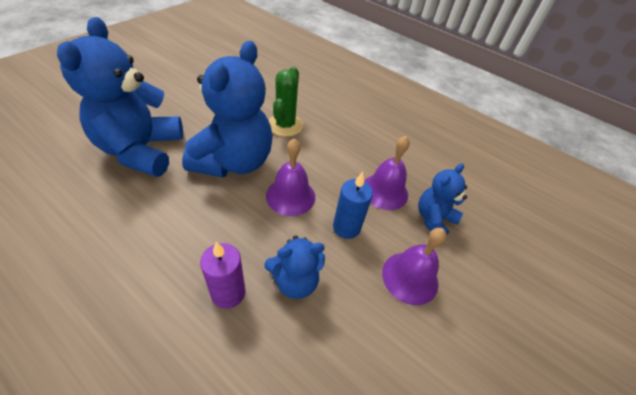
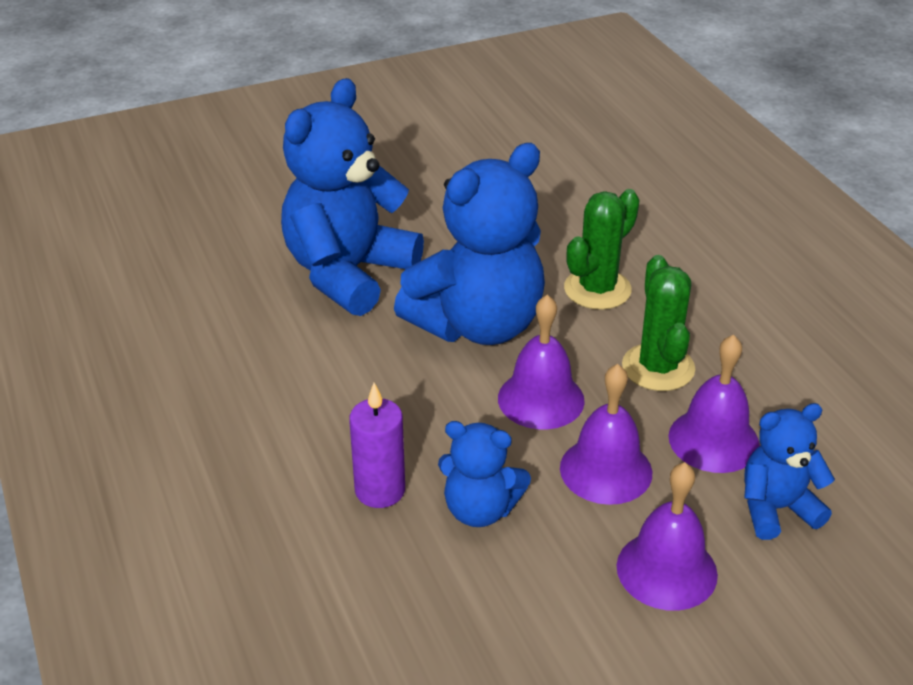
camera: 35 degrees right, 10 degrees down
blue candle [333,172,373,239] -> purple bell [560,364,652,505]
none -> green cactus [622,255,695,391]

